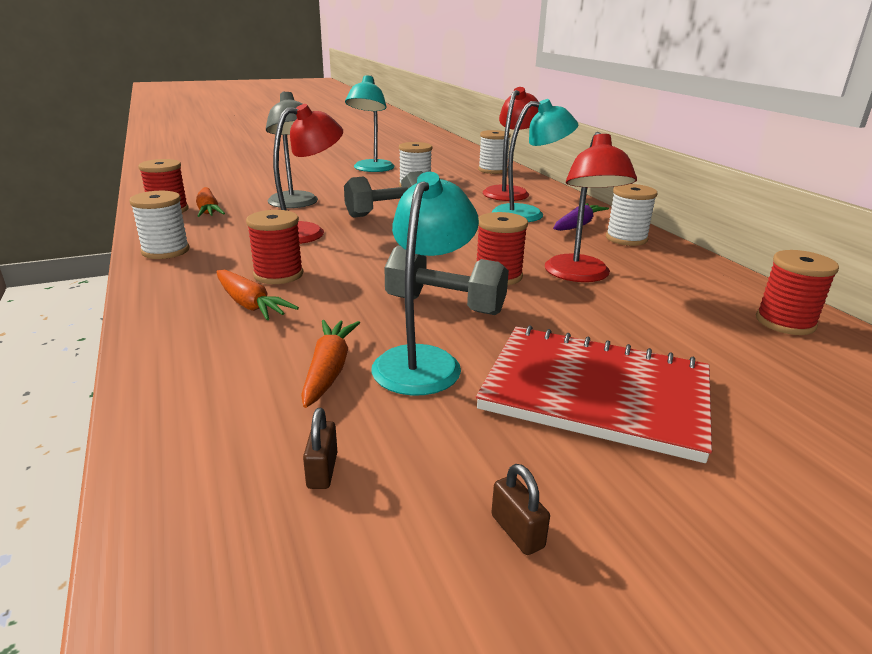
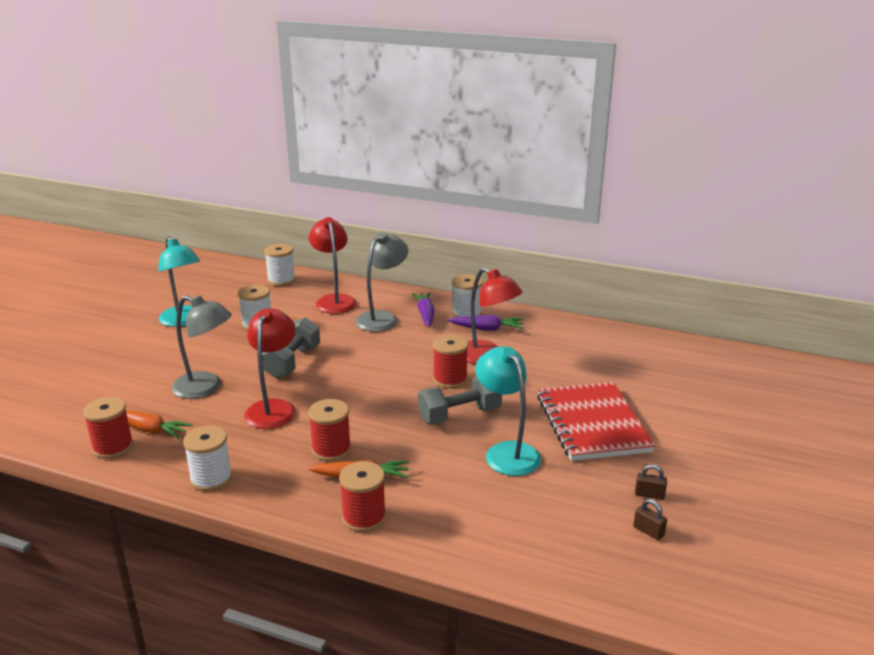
camera: 45 degrees left, 0 degrees up
orange carrot [301,320,360,408] -> none
brown padlock [303,408,337,489] -> brown padlock moved to [633,499,667,540]
red notebook [476,325,712,463] -> red notebook turned 75 degrees counterclockwise [537,382,655,461]
turquoise lamp [492,99,578,222] -> grey lamp [355,232,408,332]
red spool [756,250,839,335] -> red spool moved to [339,461,386,532]
none -> purple carrot [448,315,524,331]

